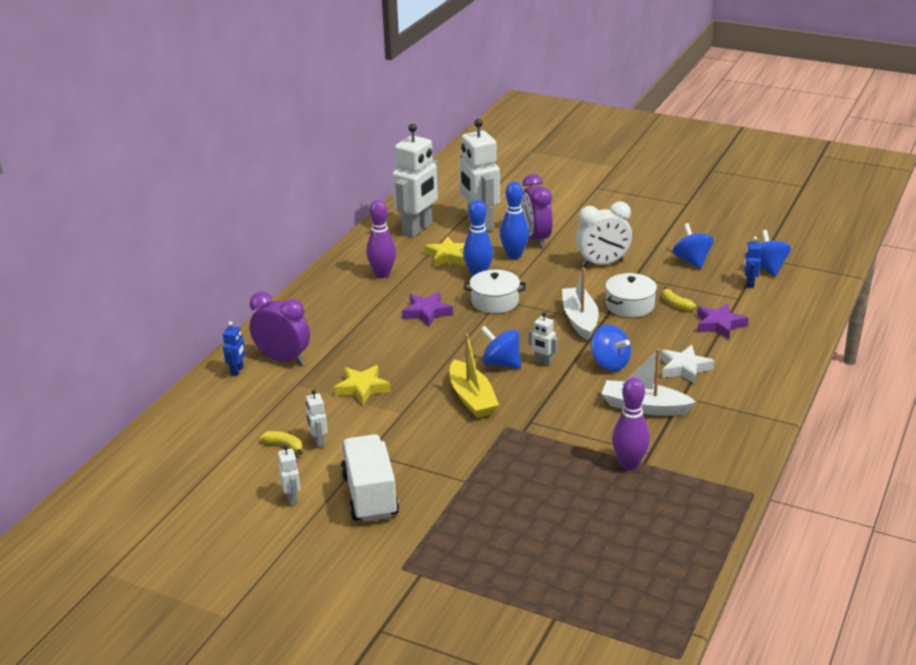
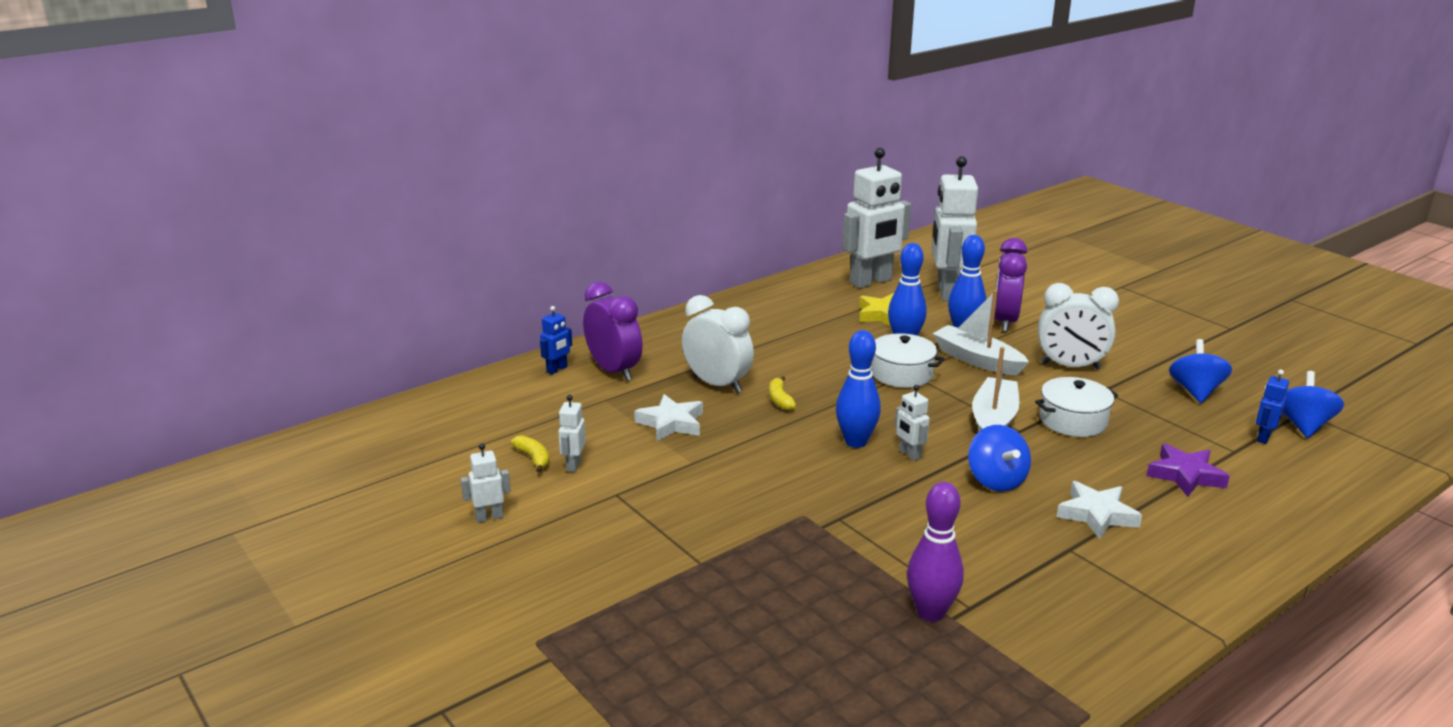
camera: 25 degrees right, 5 degrees down
white robot [278,445,301,506] -> white robot turned 120 degrees counterclockwise [461,443,511,523]
yellow star [334,365,391,405] -> white star [634,394,703,442]
white truck [341,434,399,522] -> none
purple bowling pin [366,199,396,278] -> none
purple star [402,292,453,327] -> none
yellow boat [450,334,499,418] -> none
blue spinning top [481,326,521,369] -> blue bowling pin [836,330,881,448]
white boat [601,348,696,416] -> white boat moved to [933,290,1029,376]
yellow banana [662,287,696,311] -> yellow banana moved to [769,376,796,410]
none -> white clock [682,295,754,393]

